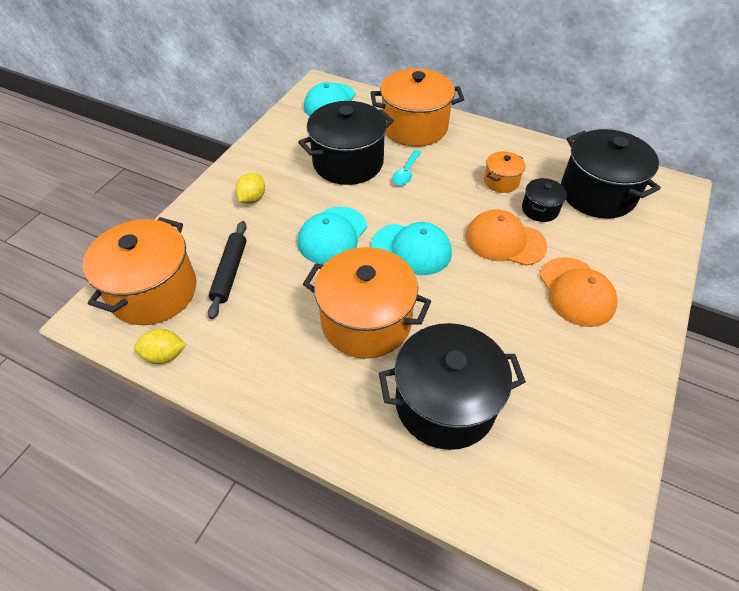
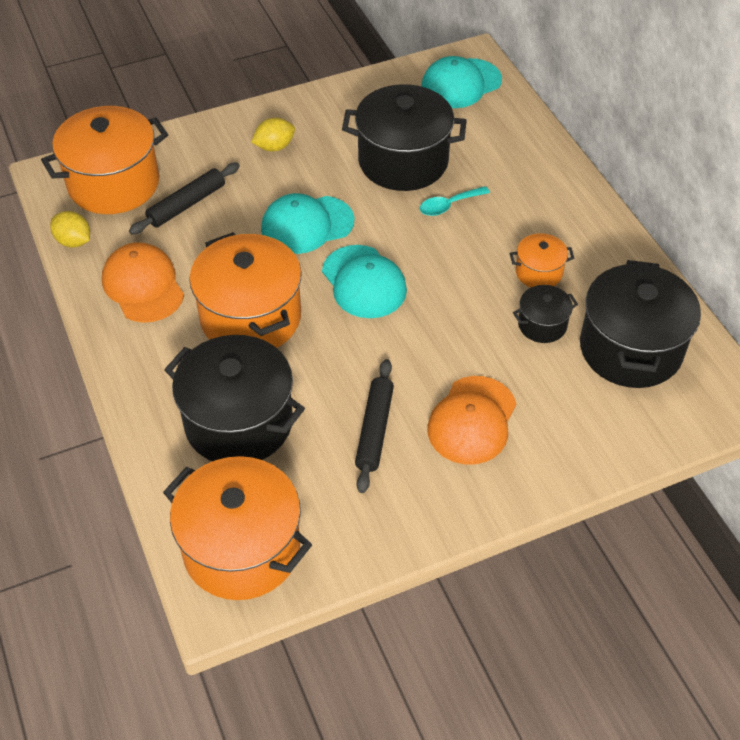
camera: 40 degrees right, 0 degrees up
orange pot [370,68,464,147] -> orange pot moved to [163,456,312,600]
orange cap [466,209,547,266] -> orange cap moved to [102,242,184,323]
none -> black rolling pin [355,359,394,493]

